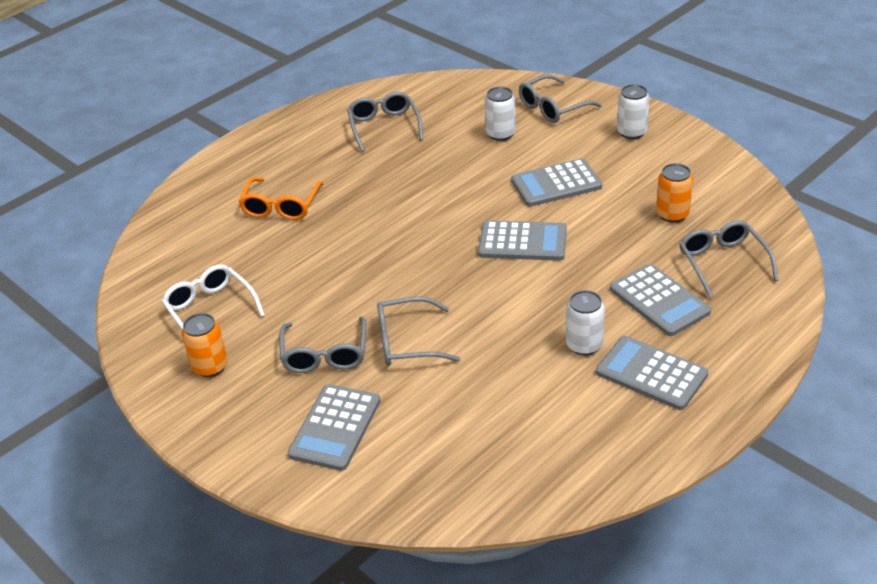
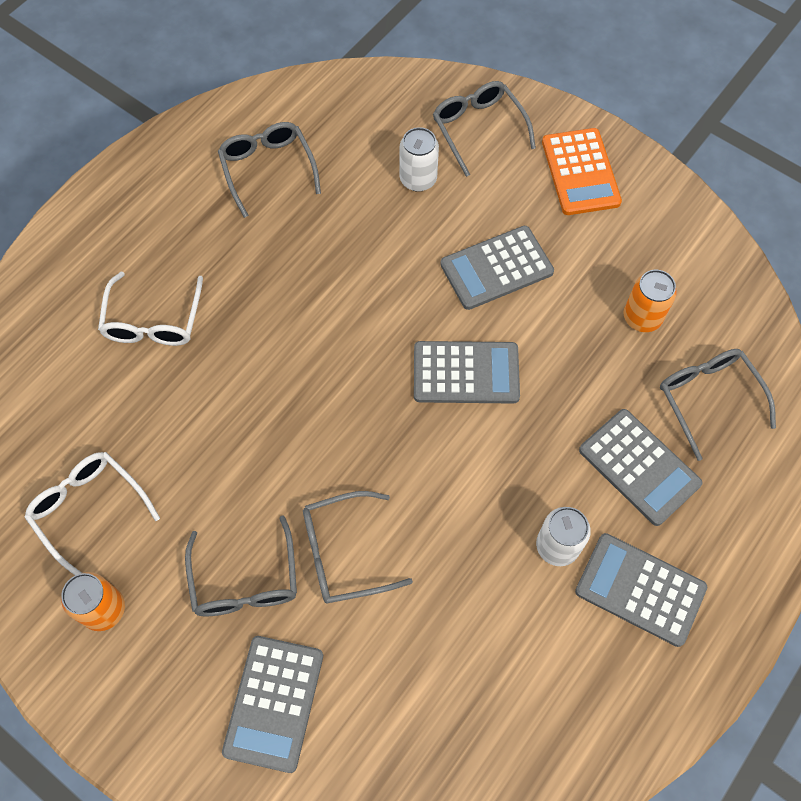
camera: 10 degrees left, 25 degrees up
orange glasses [239,177,324,220] -> white glasses [98,272,203,346]
grey glasses [519,74,602,123] -> grey glasses turned 105 degrees clockwise [433,81,536,177]
white can [617,84,650,139] -> orange calculator [542,128,622,215]

